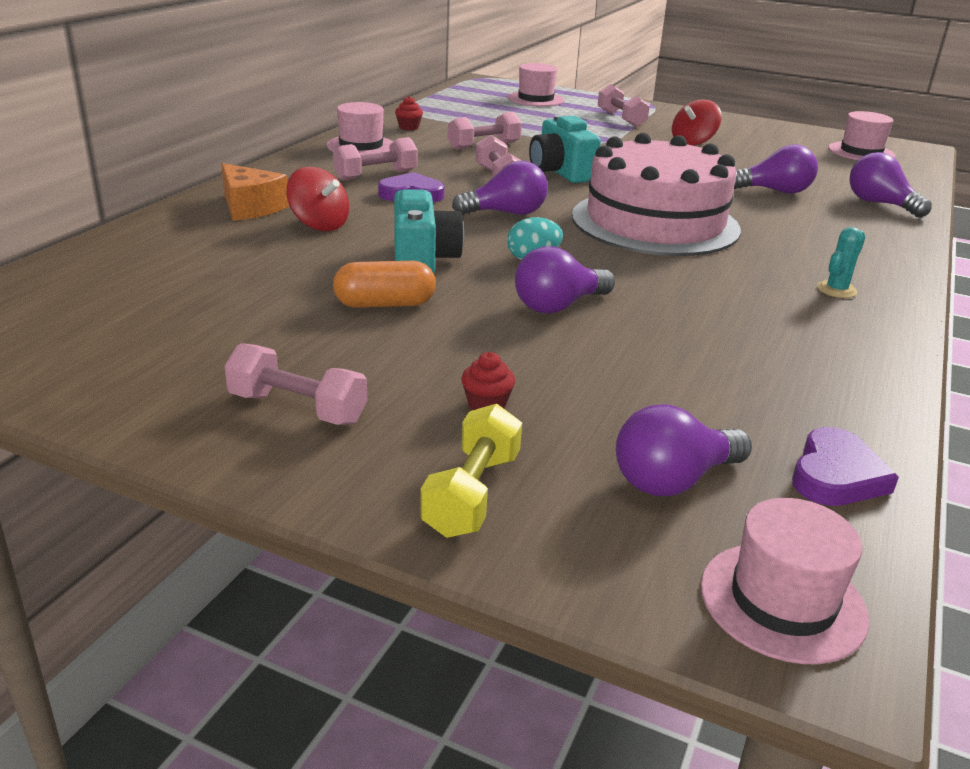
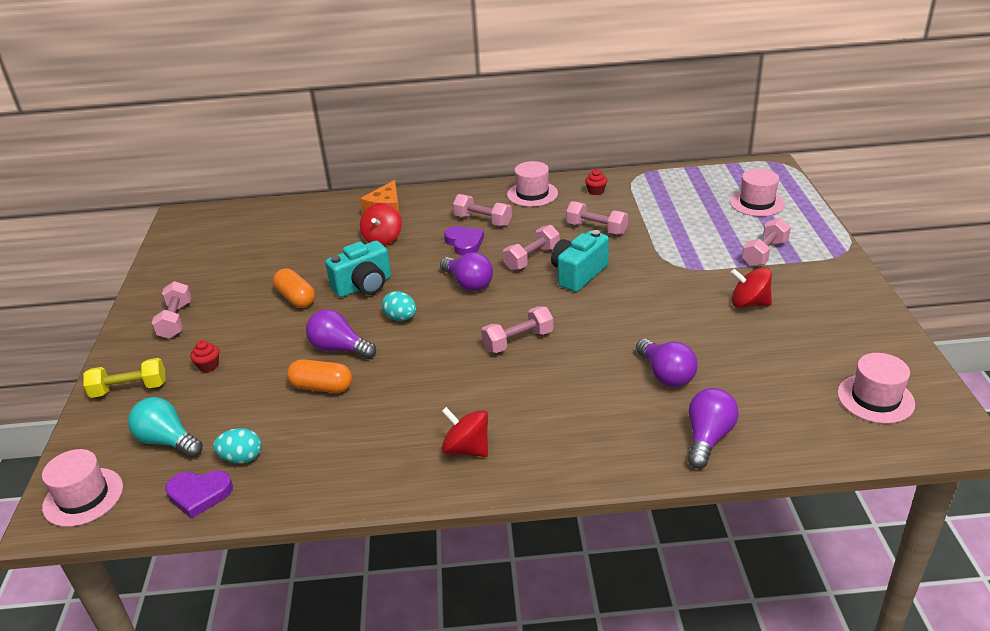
camera: 65 degrees right, 5 degrees up
pink cake [572,133,741,256] -> pink dumbbell [481,306,554,353]
purple light bulb [616,404,752,496] -> turquoise light bulb [128,397,203,458]
turquoise cactus [817,227,865,298] -> red spinning top [441,407,488,457]
none -> turquoise egg [213,428,261,464]
none -> orange capsule [287,359,352,393]

